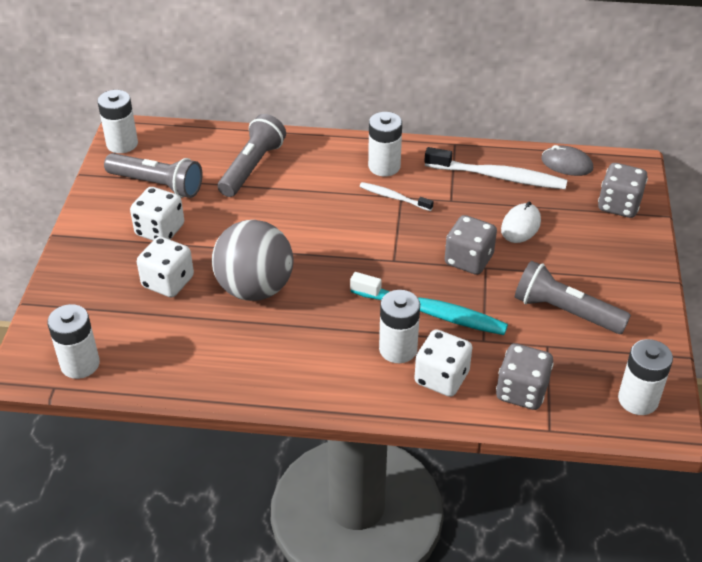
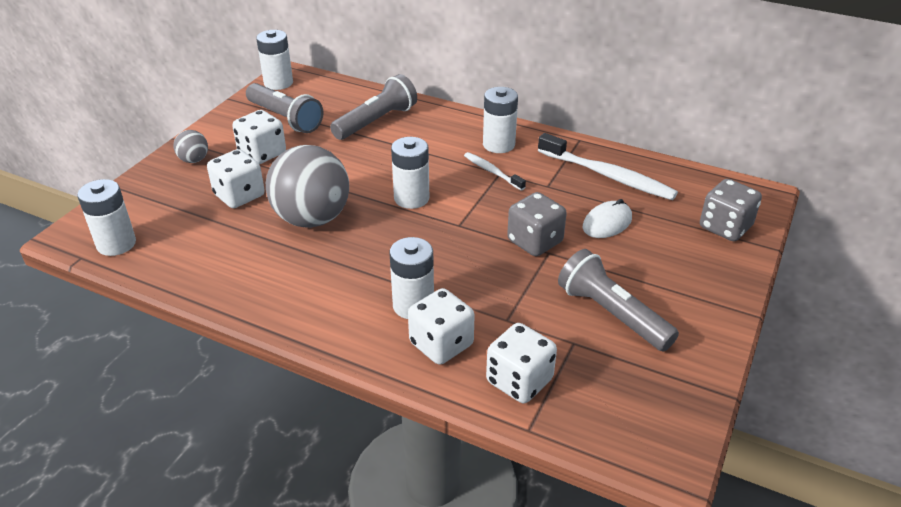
camera: 20 degrees right, 5 degrees down
turquoise toothbrush [350,272,508,335] -> none
grey dice [496,343,553,410] -> white dice [486,323,557,403]
grey mouse [541,145,593,176] -> none
white battery [618,339,673,415] -> white battery moved to [391,137,429,209]
none -> grey ball [173,130,208,163]

